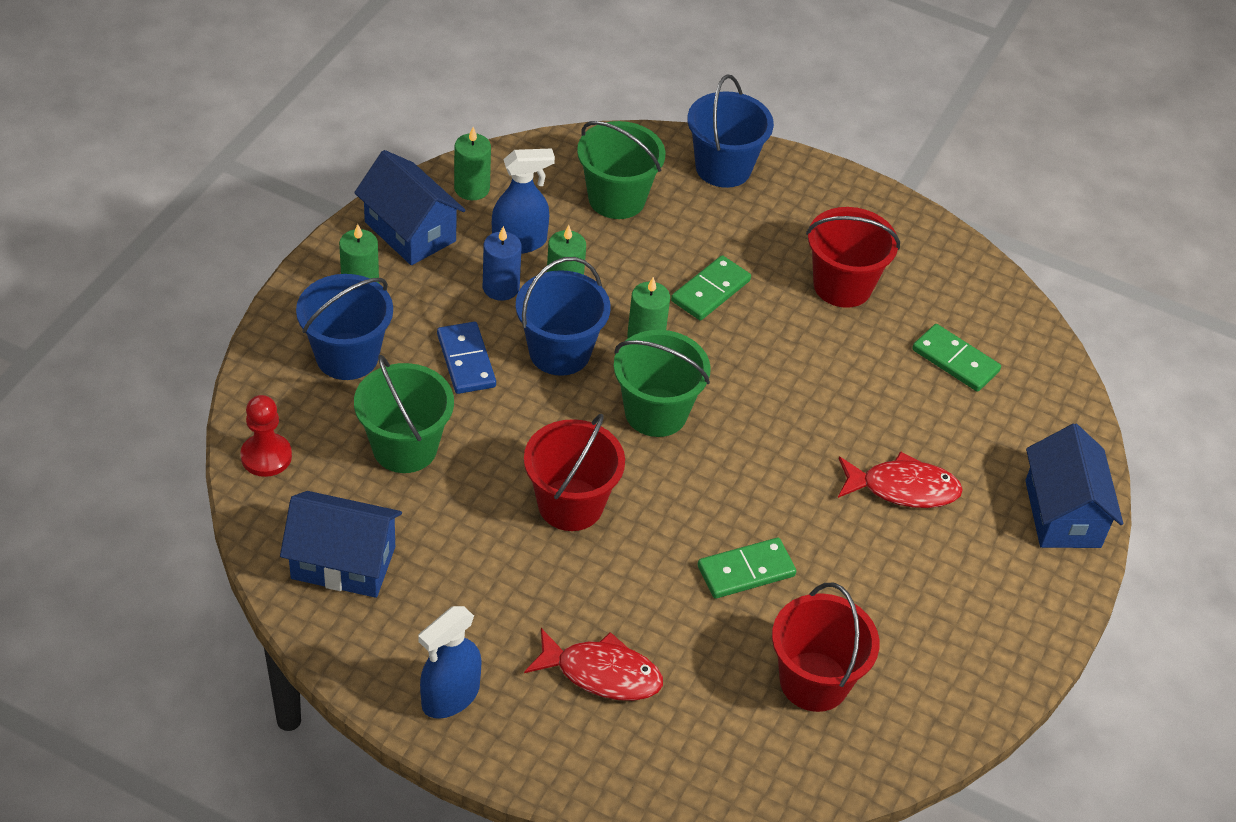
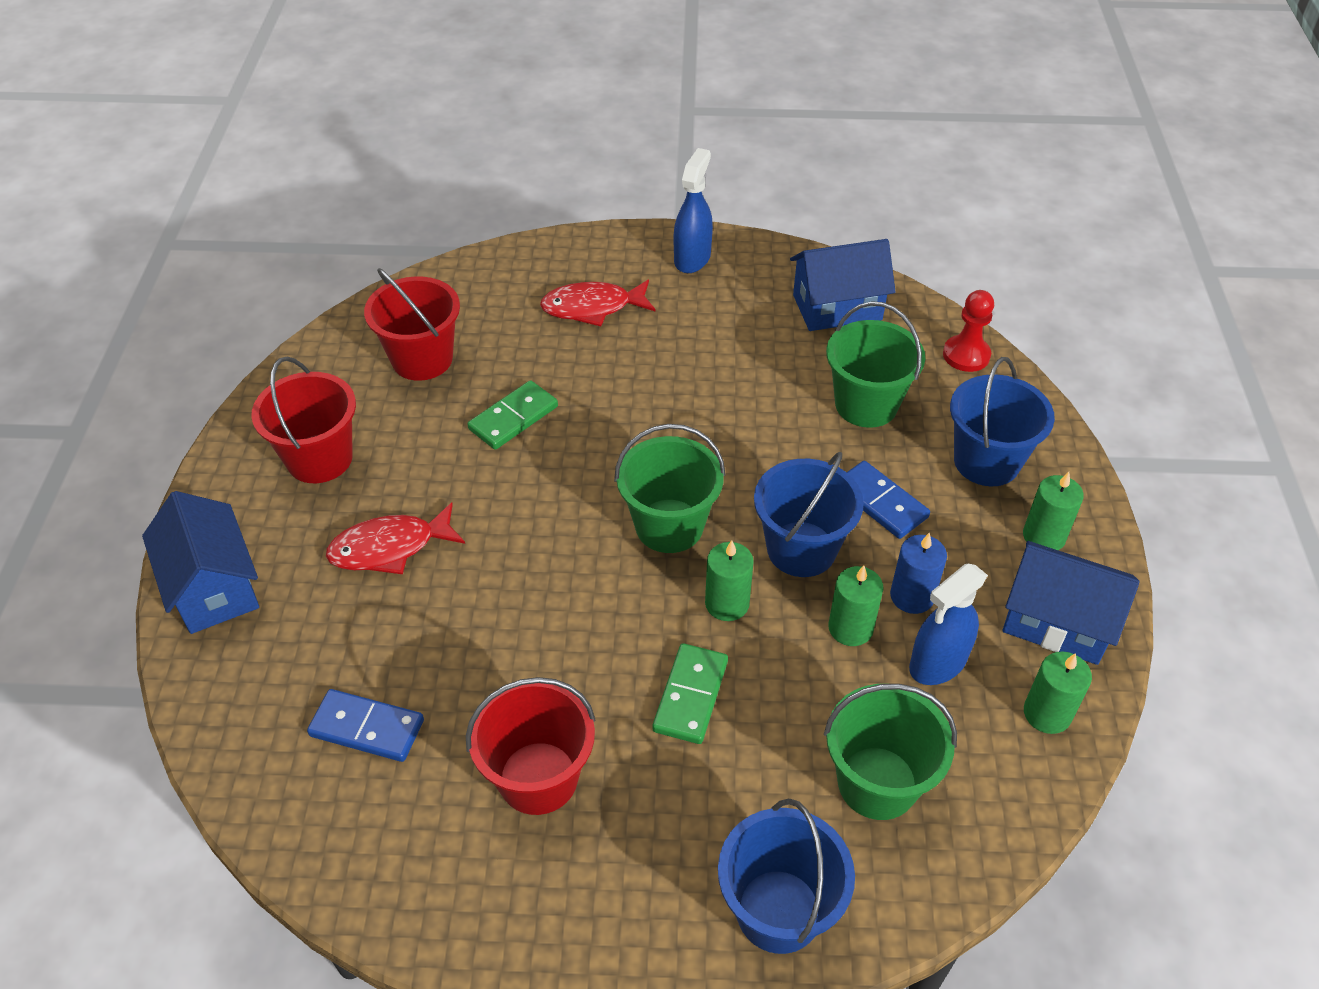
camera: 160 degrees right, 0 degrees up
red bucket [524,414,625,531] -> red bucket moved to [251,356,356,483]
green domino [912,324,1001,392] -> blue domino [307,689,424,762]

